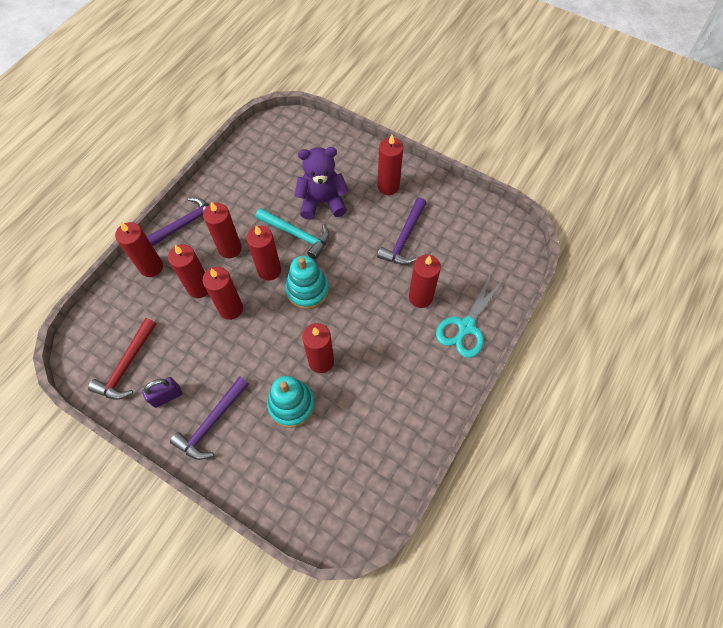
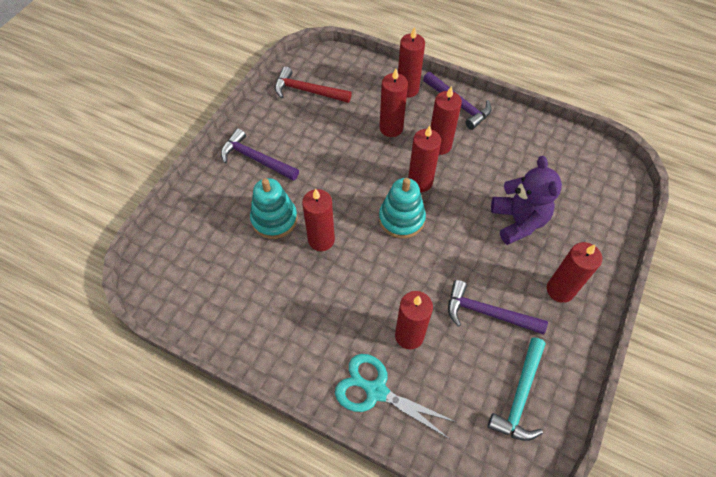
camera: 85 degrees right, 5 degrees down
purple padlock [142,377,182,408] -> none
red candle [203,267,243,320] -> none
turquoise hammer [256,208,329,259] -> turquoise hammer moved to [488,337,546,441]

